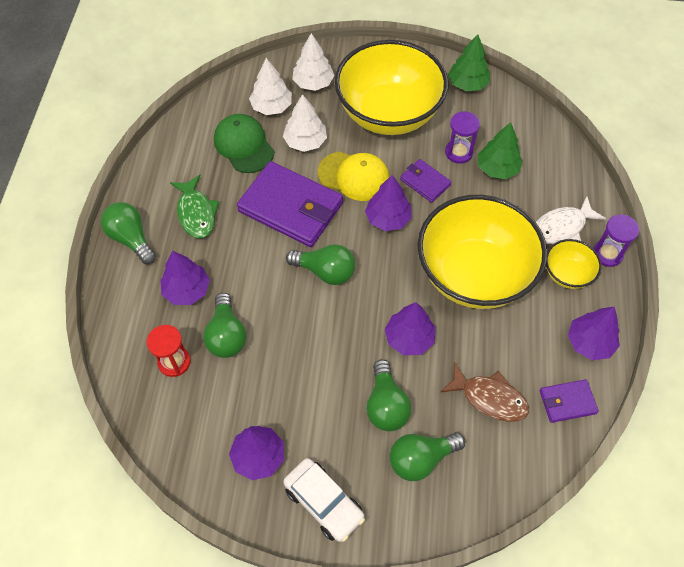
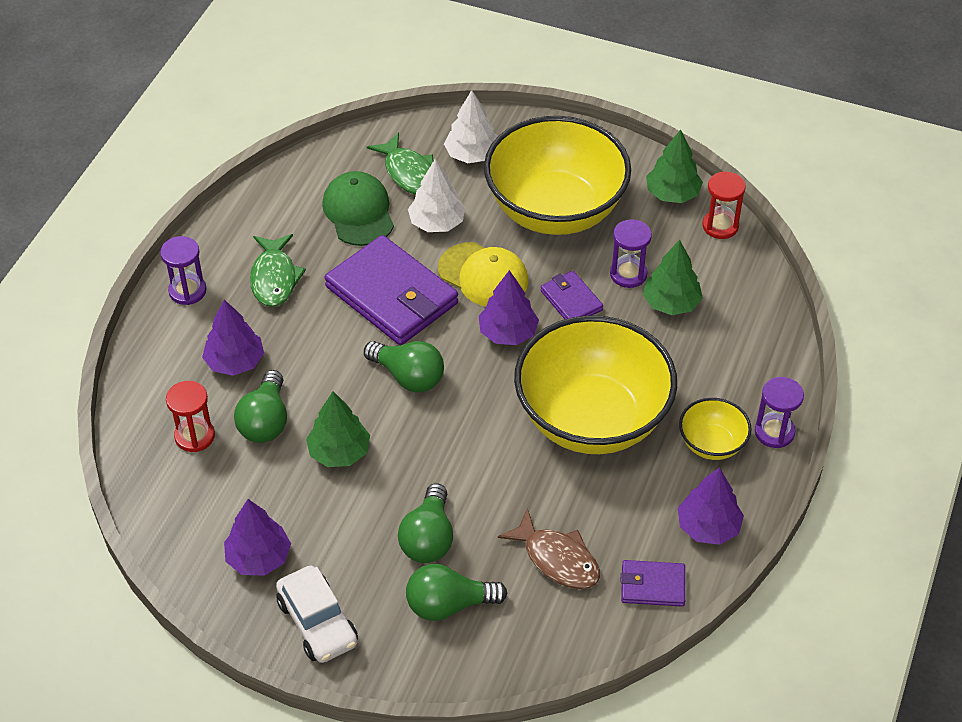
camera: 15 degrees right, 10 degrees down
green light bulb [101,202,156,264] -> purple hourglass [160,236,207,305]
white tree [249,58,292,115] -> green fish [367,132,433,195]
purple tree [385,302,436,355] -> none
white fish [536,196,606,244] -> none
none -> green tree [306,391,370,467]
none -> red hourglass [702,171,746,239]

